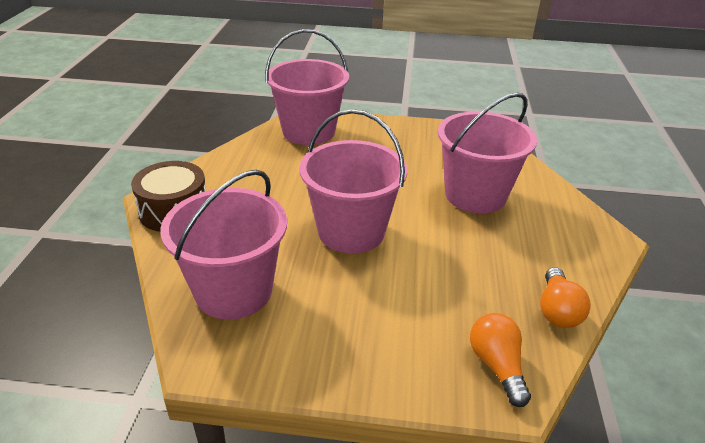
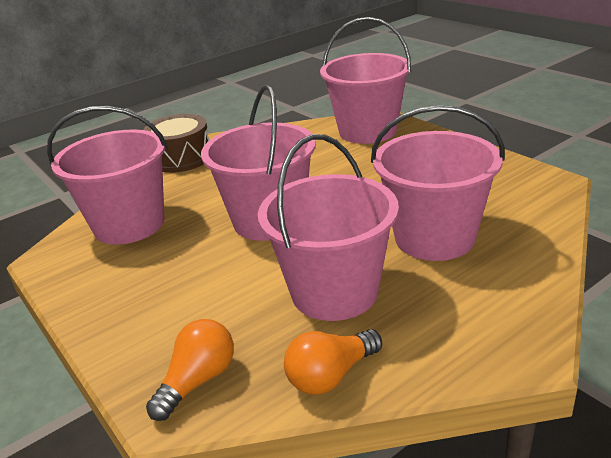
camera: 50 degrees right, 5 degrees down
none -> pink bucket [258,134,399,321]

